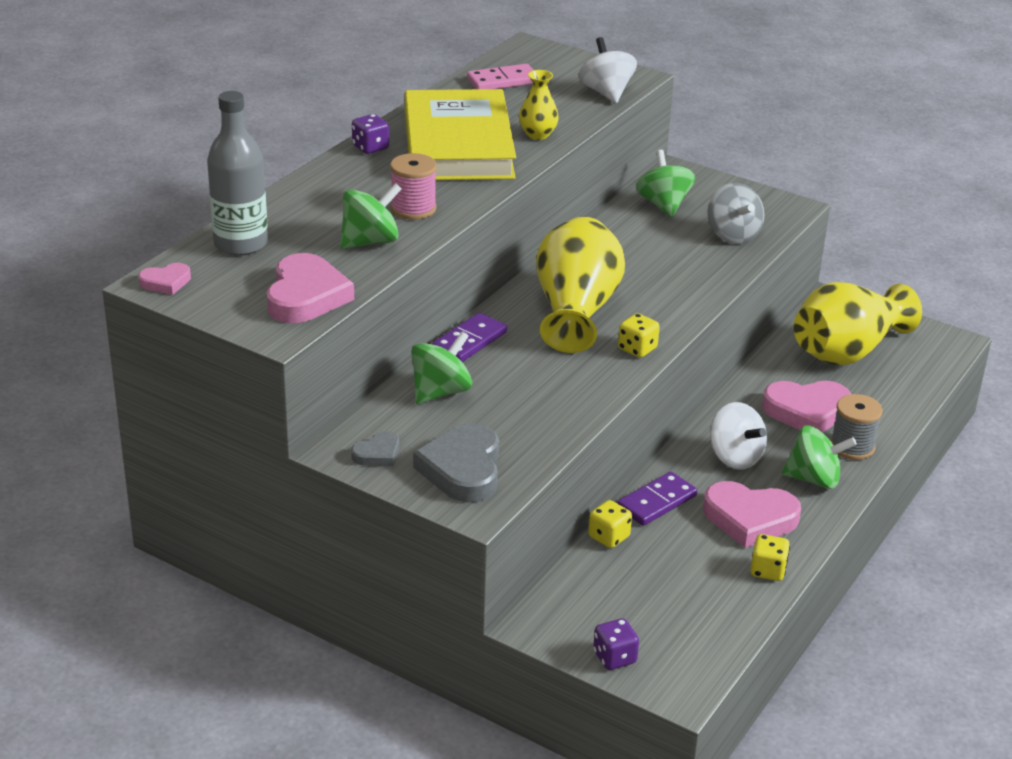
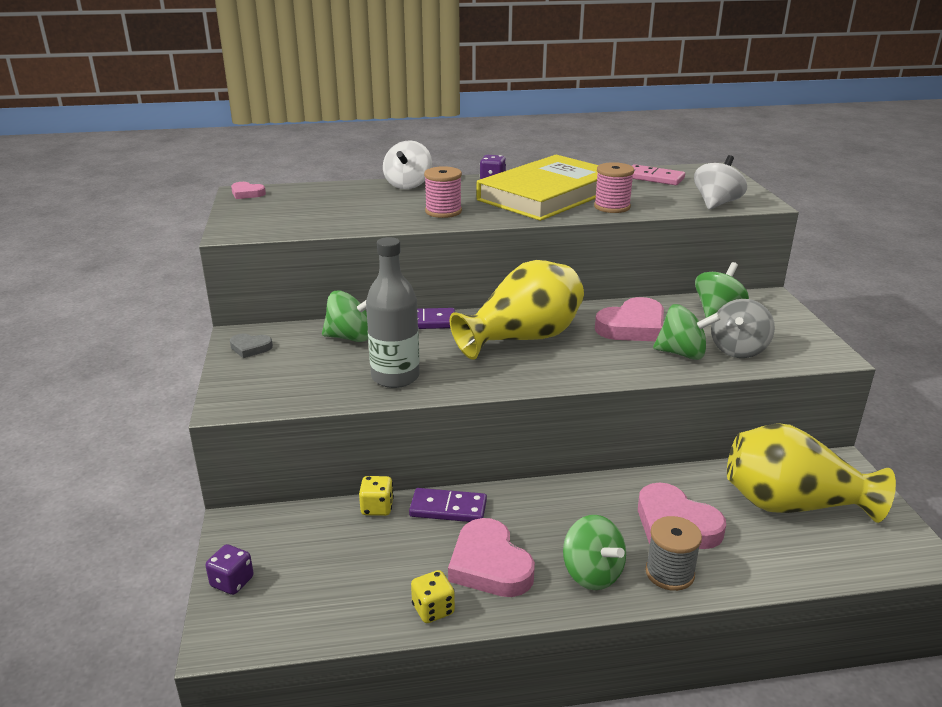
camera: 50 degrees right, 5 degrees down
grey bottle [207,91,268,256] -> grey bottle moved to [366,237,420,388]
pink heart [267,253,354,323] -> pink heart moved to [595,297,664,341]
green spinning top [340,183,402,249] -> green spinning top moved to [653,304,721,360]
grey heart [413,423,499,503] -> none
yellow vase [519,70,559,140] -> pink spool [594,162,634,213]
yellow dice [618,313,660,358] -> none
white spinning top [710,402,767,469] -> white spinning top moved to [383,140,432,189]

